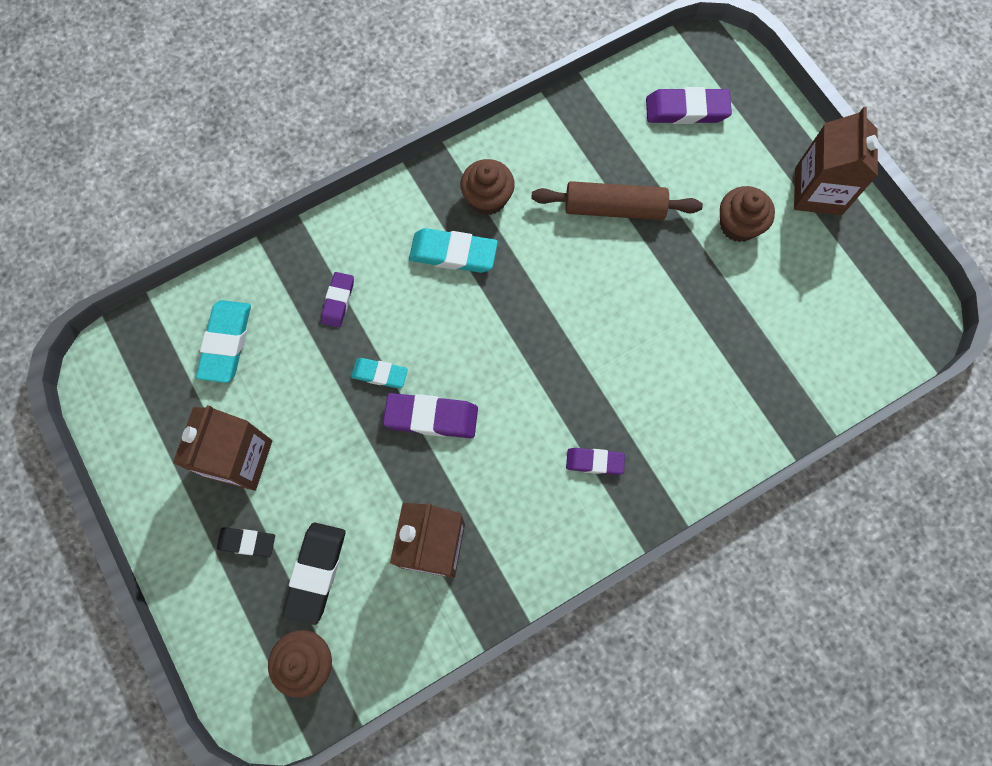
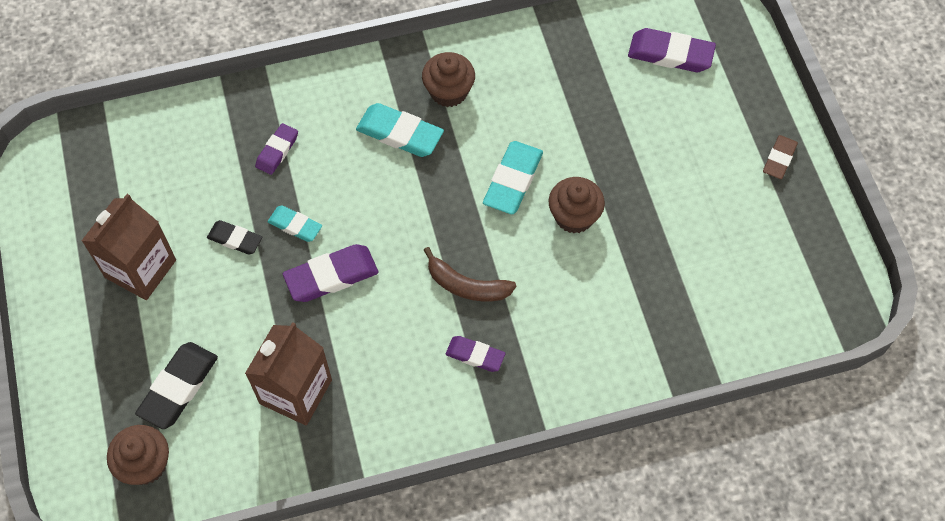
camera: 15 degrees right, 10 degrees down
turquoise eraser [196,300,251,383] -> turquoise eraser moved to [483,141,543,214]
black eraser [217,527,275,557] -> black eraser moved to [207,220,262,255]
purple eraser [383,393,478,438] -> purple eraser turned 45 degrees counterclockwise [283,244,379,302]
brown rolling pin [531,181,703,220] -> none
brown cupcake [720,186,775,242] -> brown cupcake moved to [549,177,605,234]
brown carton [794,107,879,215] -> brown eraser [763,135,798,179]
none -> brown banana [424,247,516,301]

